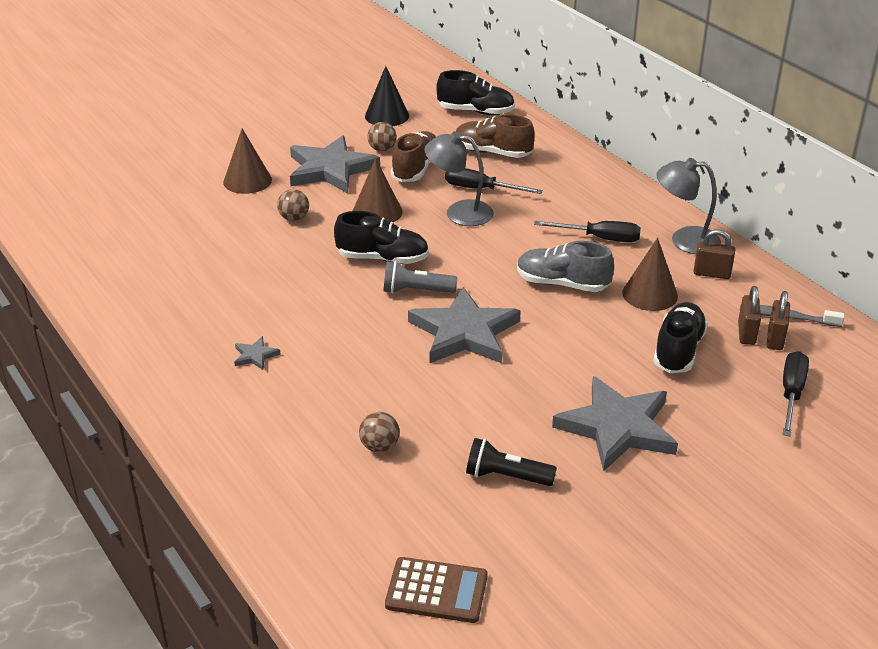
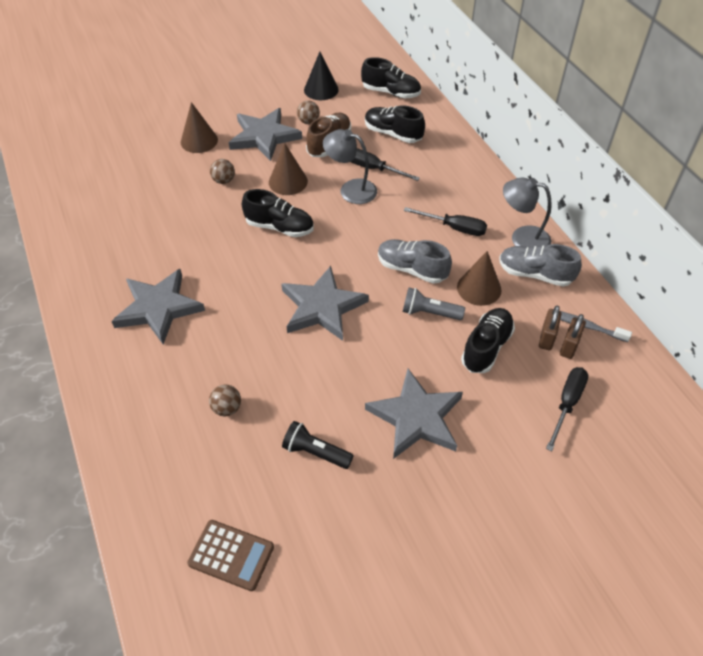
camera: 10 degrees right, 15 degrees up
grey star [234,336,280,370] -> grey star [111,269,205,344], size x2.45
grey flashlight [383,261,457,294] -> grey flashlight moved to [403,288,465,320]
brown shoe [456,114,535,158] -> black shoe [365,106,425,143]
brown padlock [694,229,735,279] -> grey shoe [499,244,582,287]

